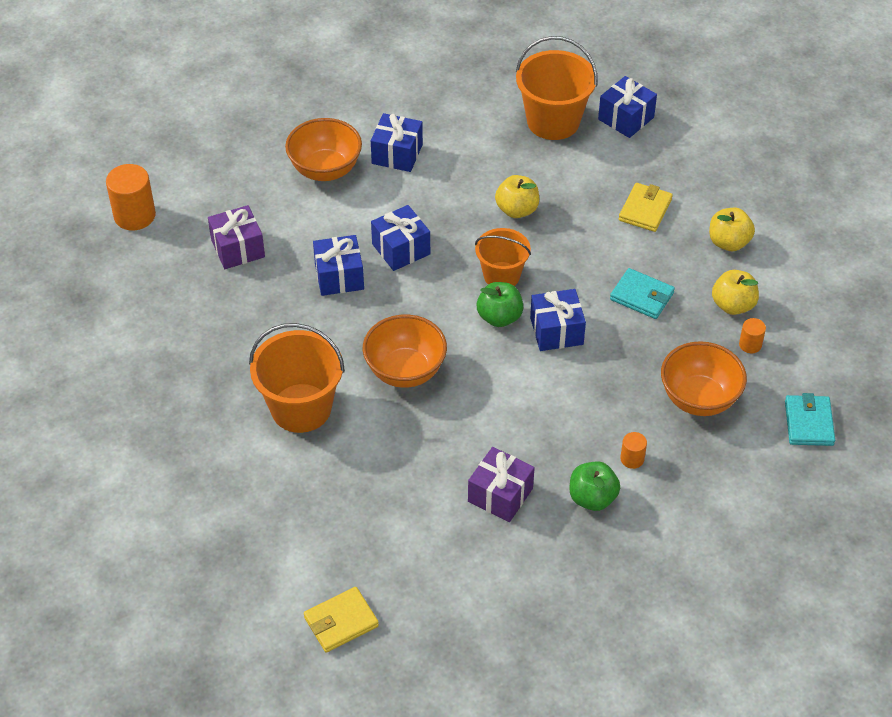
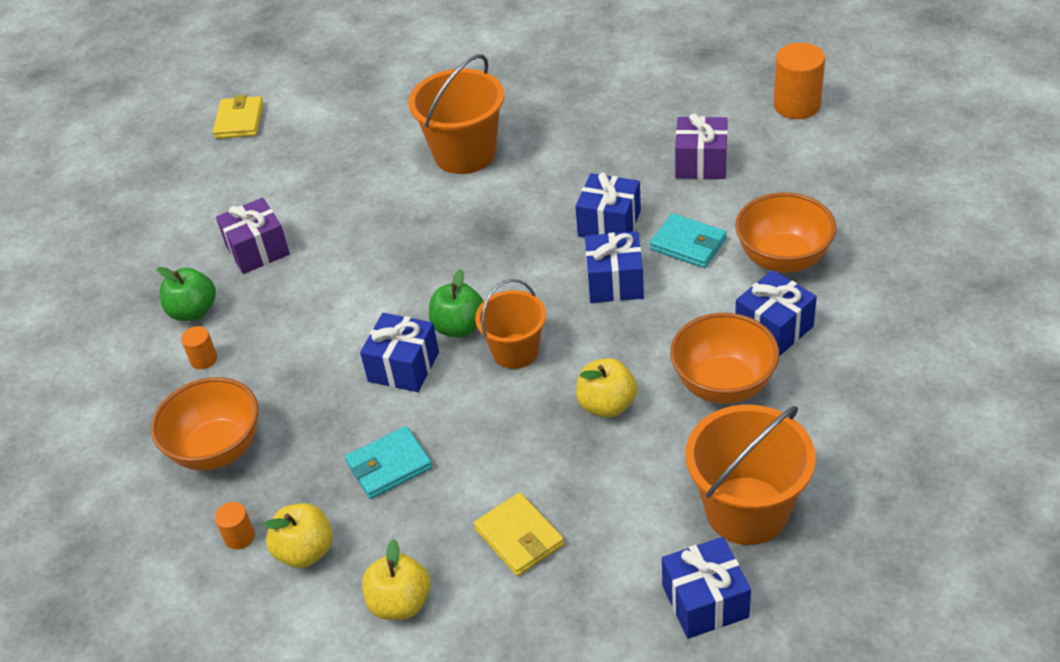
camera: 125 degrees right, 5 degrees down
orange bowl [363,315,447,388] -> orange bowl moved to [670,313,779,404]
turquoise wallet [785,393,835,446] -> turquoise wallet moved to [650,213,727,268]

